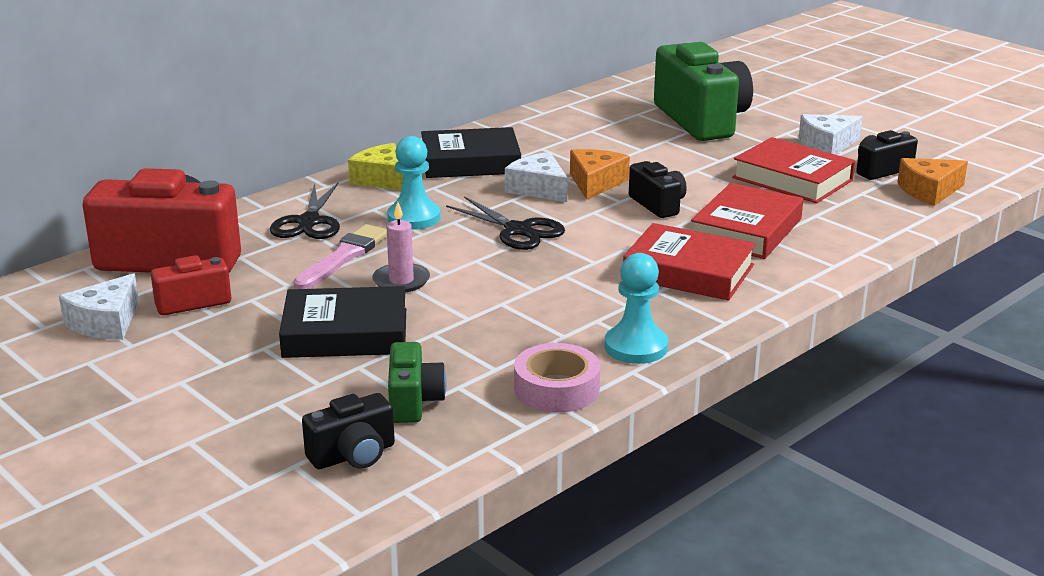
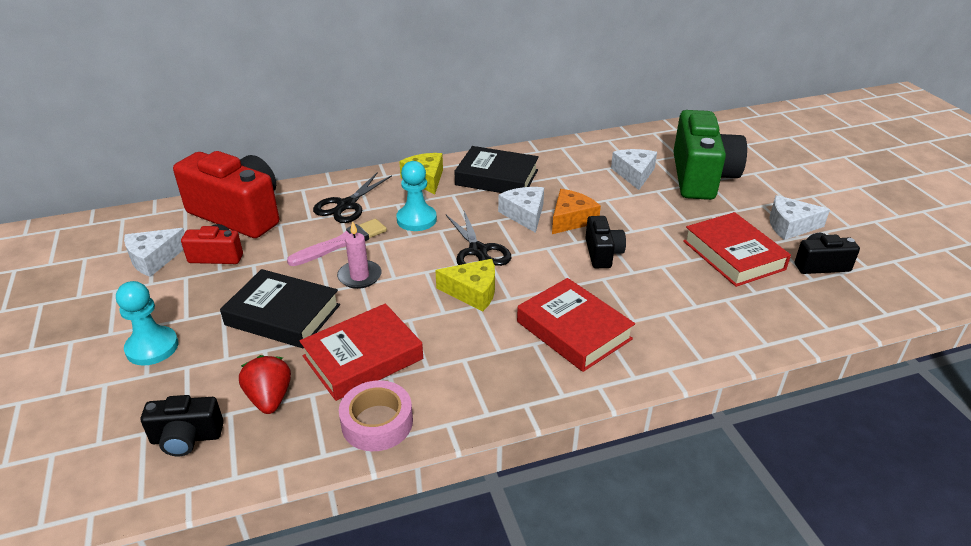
camera: 25 degrees right, 10 degrees up
green camera [388,342,447,423] -> red strawberry [239,355,291,414]
turquoise pawn [605,253,668,364] -> turquoise pawn moved to [116,281,178,365]
red book [691,183,803,259] -> red book moved to [300,304,423,401]
orange cheese [897,158,968,206] -> none
none -> yellow cheese [435,259,495,312]
none -> white cheese [611,149,657,190]

